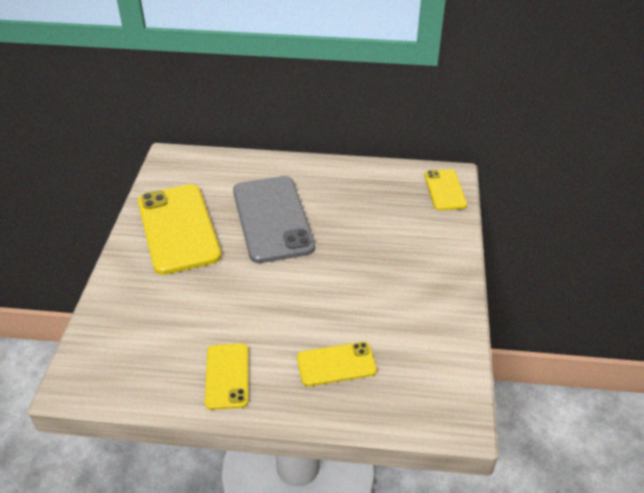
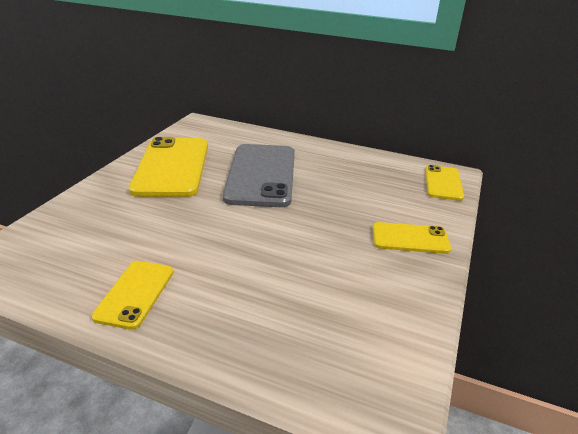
camera: 15 degrees right, 10 degrees down
yellow phone [297,342,377,386] -> yellow phone moved to [372,222,451,254]

